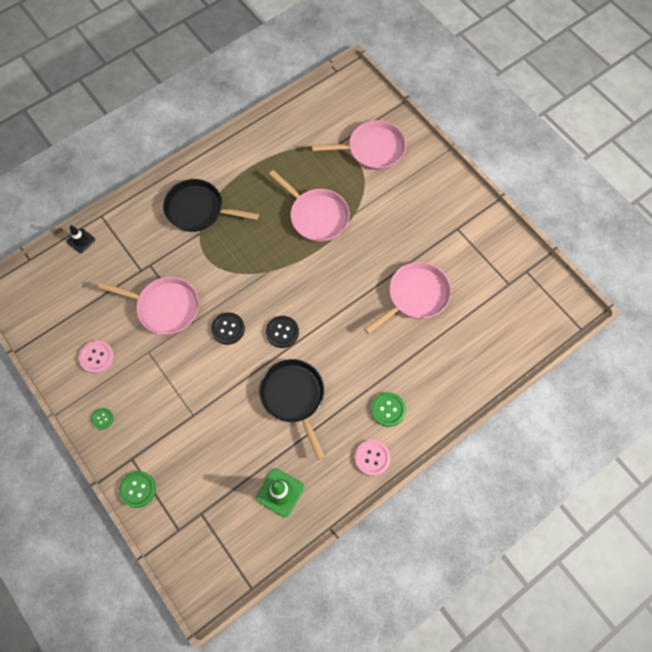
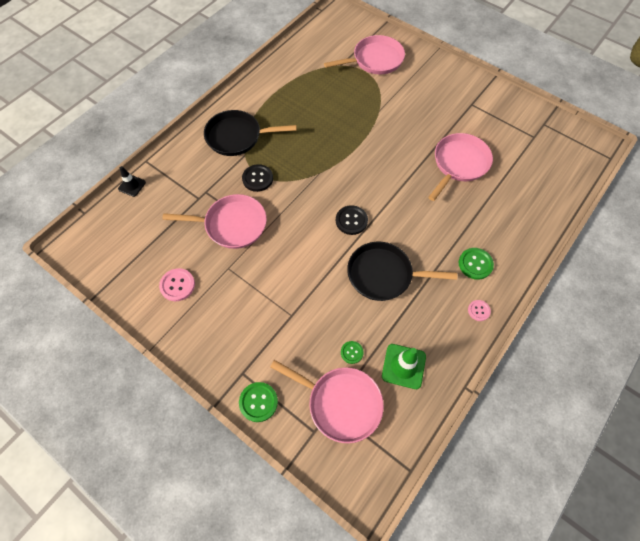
camera: 15 degrees left, 5 degrees down
green button [91,408,114,430] -> green button moved to [341,341,364,364]
black button [211,312,245,345] -> black button moved to [242,164,273,192]
black pan [259,359,325,460] -> black pan turned 45 degrees counterclockwise [347,242,457,301]
pink pan [269,170,350,242] -> pink pan moved to [270,360,384,443]
pink button [355,440,390,476] -> pink button [468,300,491,321], size x0.62

